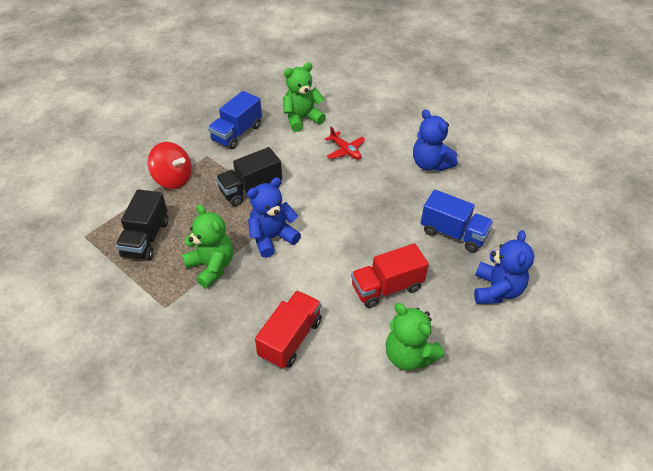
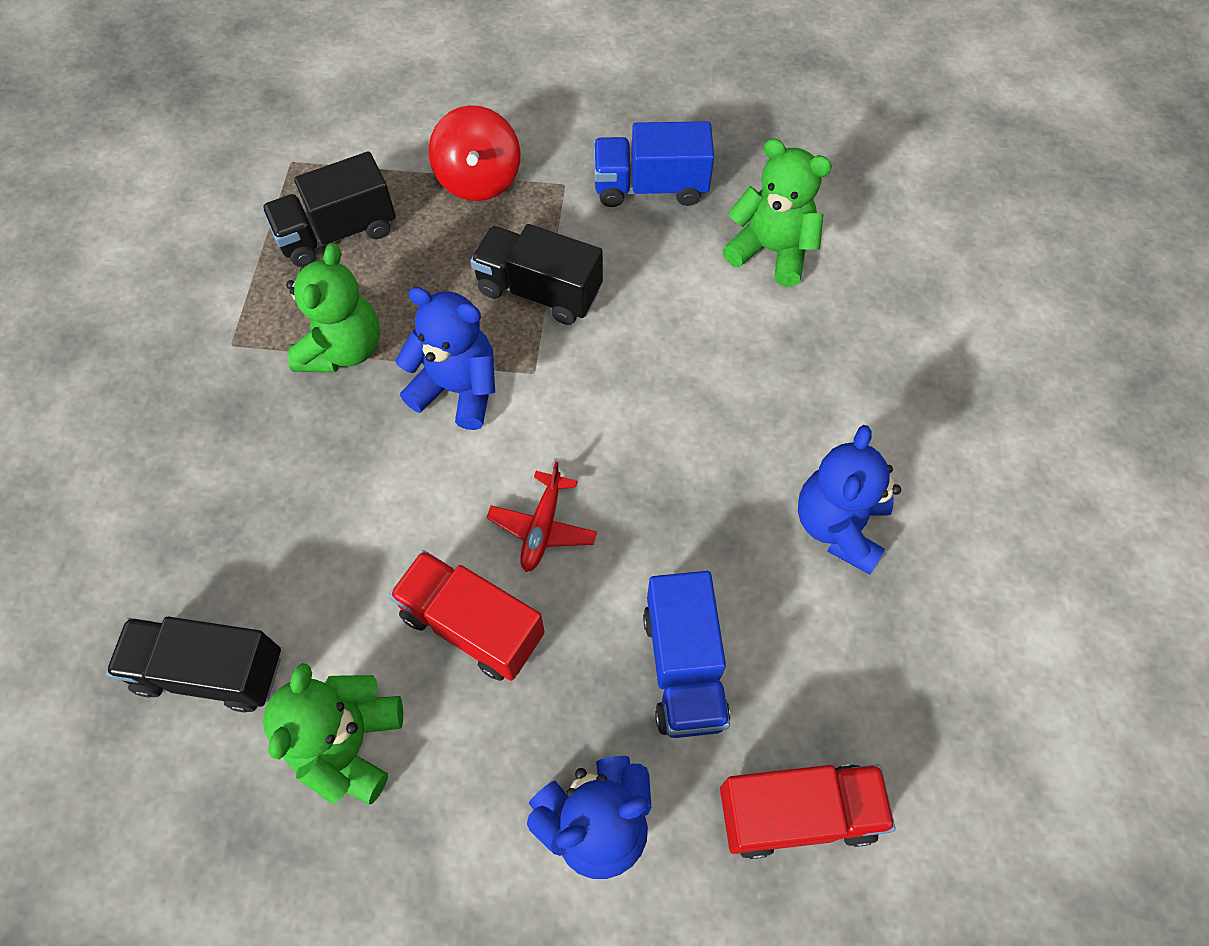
camera: 55 degrees right, 15 degrees up
red truck [255,291,322,369] -> red truck moved to [720,764,895,859]
red plane [325,127,366,160] -> red plane moved to [486,461,597,572]
none -> black truck [106,617,281,713]

